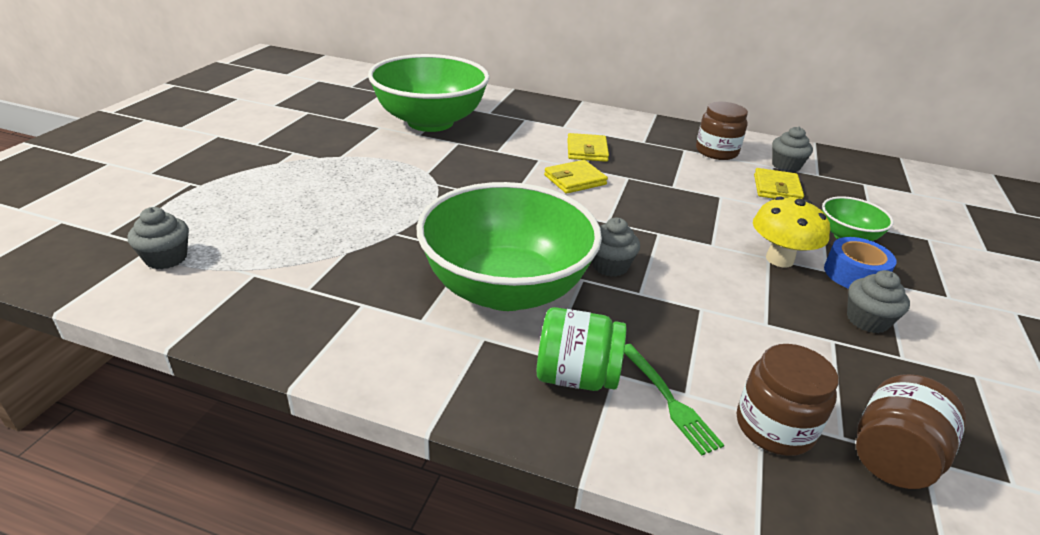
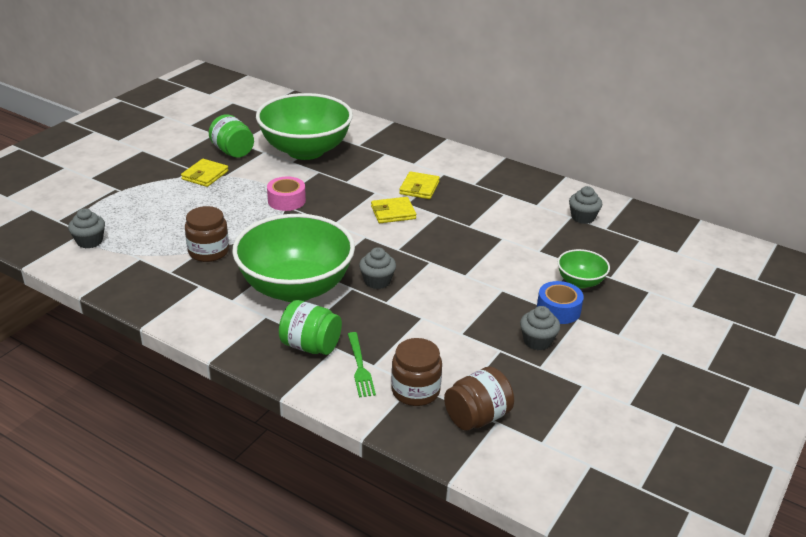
camera: 15 degrees right, 0 degrees up
brown jar [696,102,748,160] -> brown jar moved to [185,206,229,262]
yellow mushroom [753,196,830,267] -> none
yellow wallet [754,168,804,199] -> yellow wallet moved to [181,159,229,187]
none -> green jar [209,114,254,158]
none -> pink tape [267,176,306,211]

